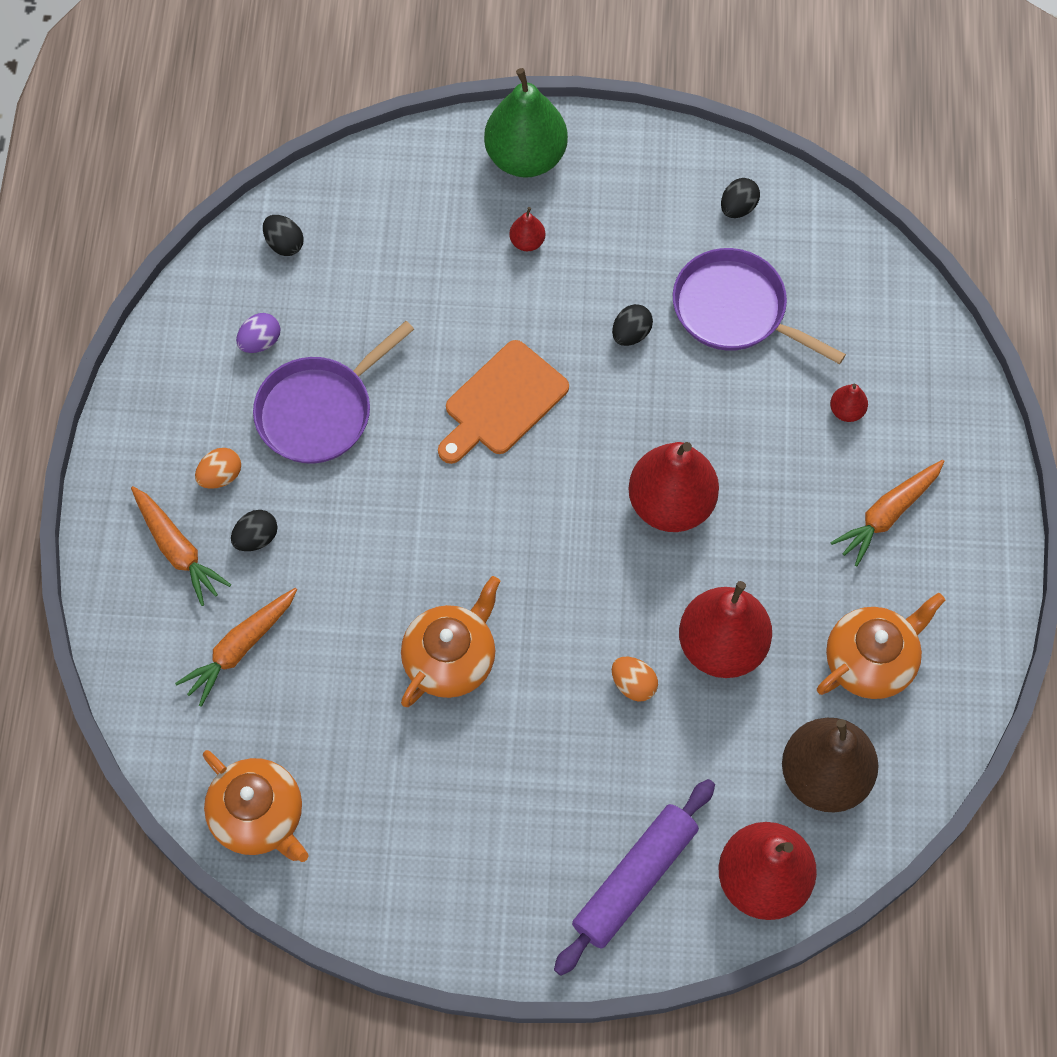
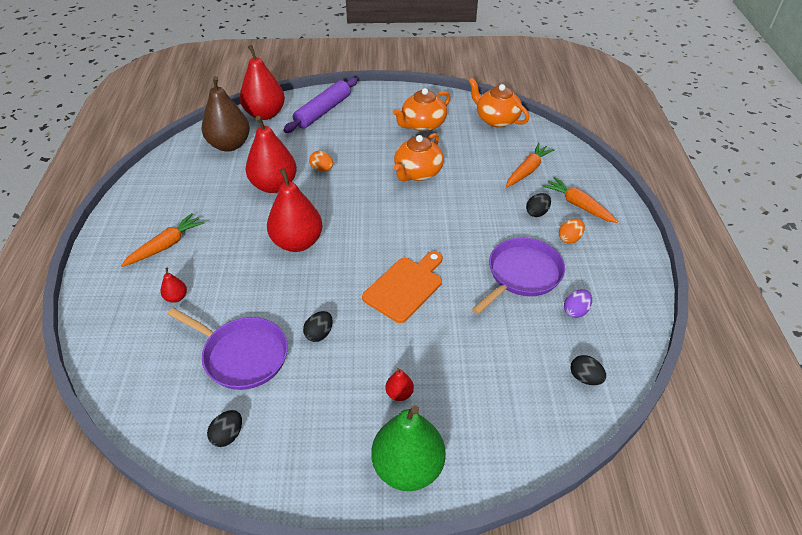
camera: 175 degrees right, 20 degrees down
orange teapot [817,593,945,699] -> orange teapot moved to [393,88,450,132]

